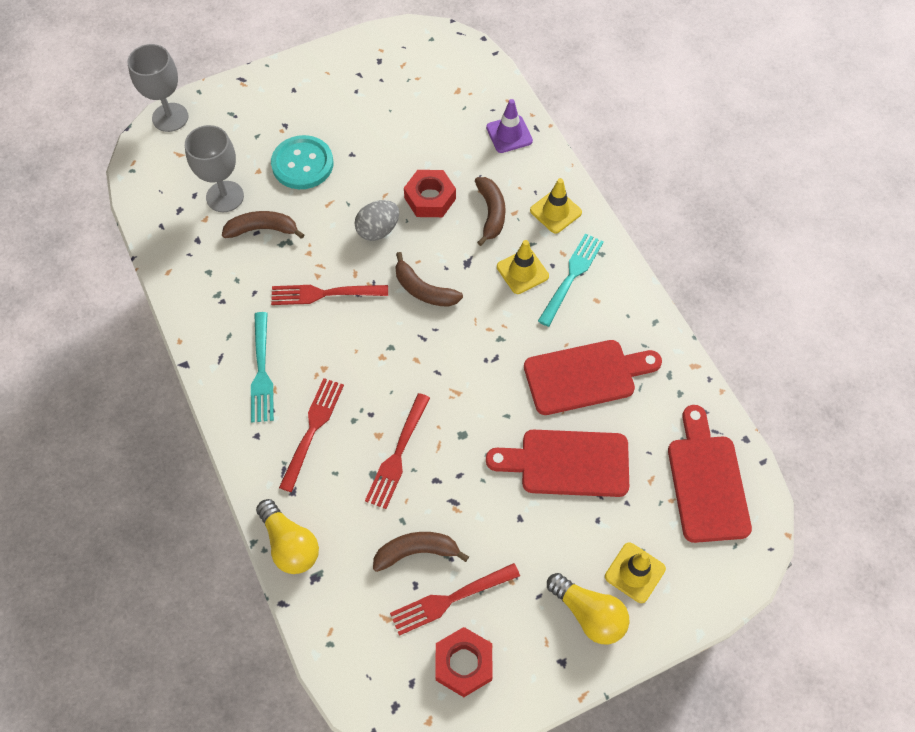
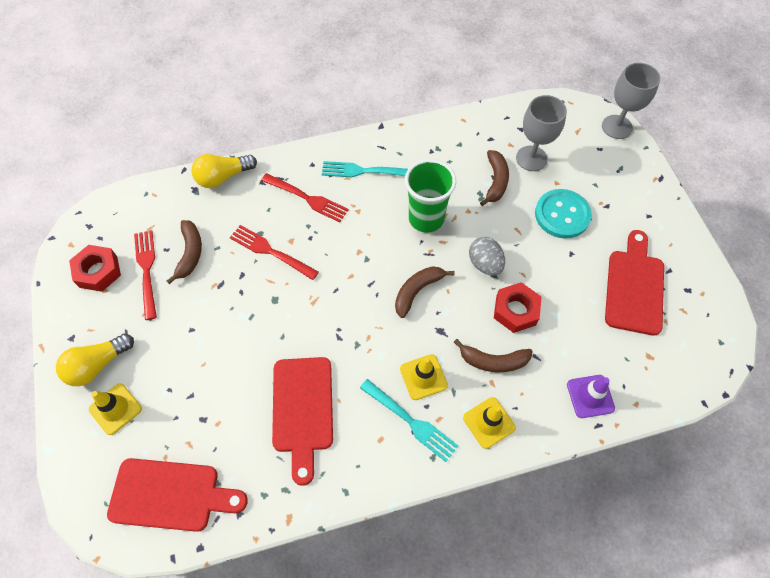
camera: 100 degrees right, 0 degrees up
red fork [271,285,388,305] -> green cup [405,159,456,232]
red cutting board [486,430,629,497] -> red cutting board moved to [605,230,664,336]

